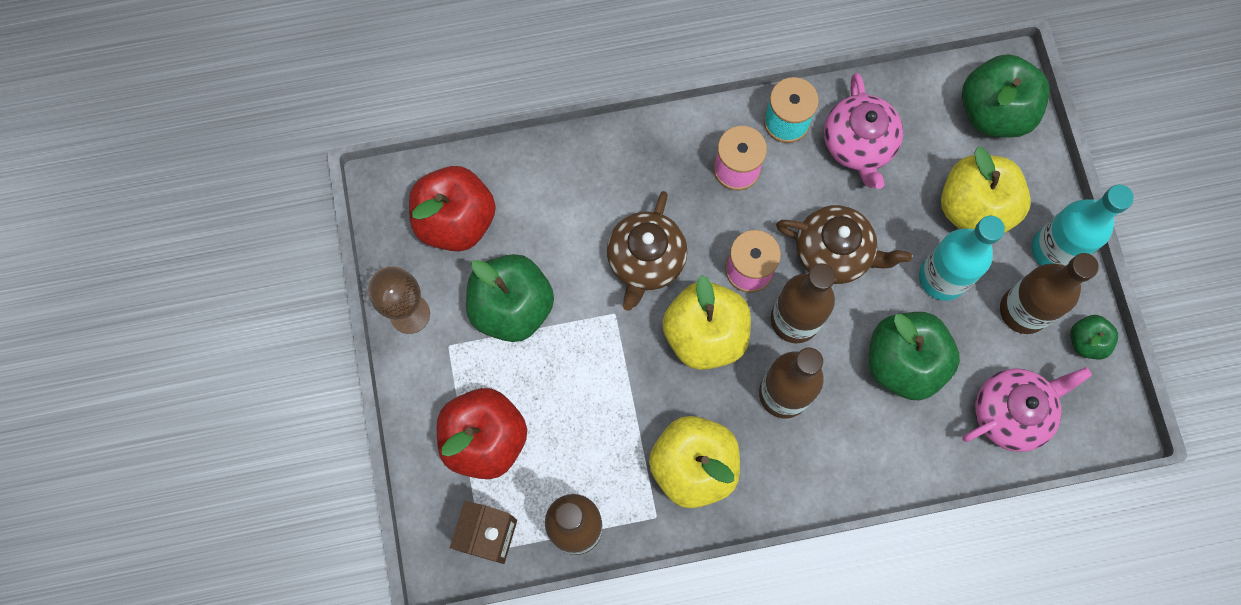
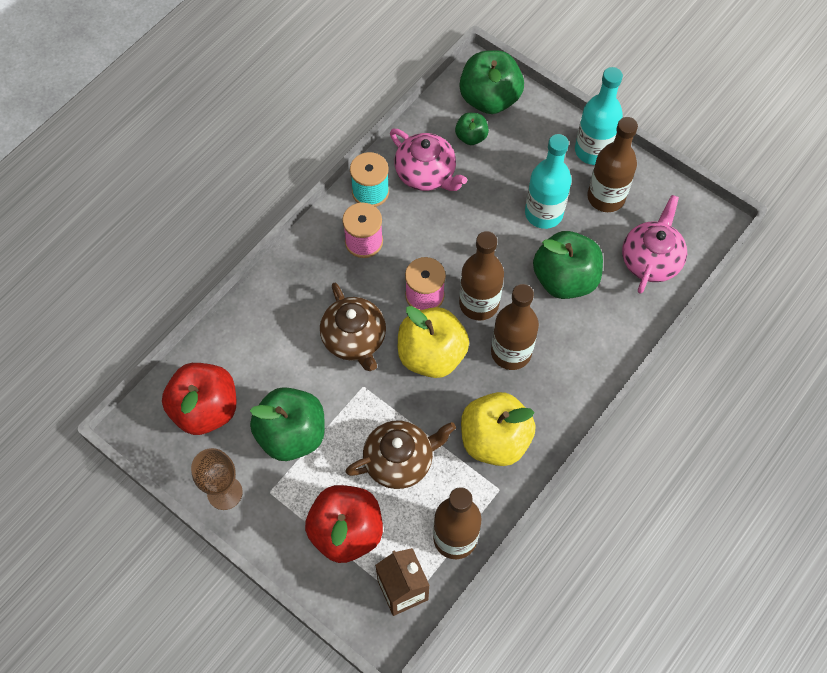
camera: 40 degrees left, 10 degrees down
brown teapot [776,205,912,284] -> brown teapot moved to [345,420,456,489]
yellow apple [941,147,1031,233] -> none
green apple [1070,315,1118,359] -> green apple moved to [455,113,489,145]

